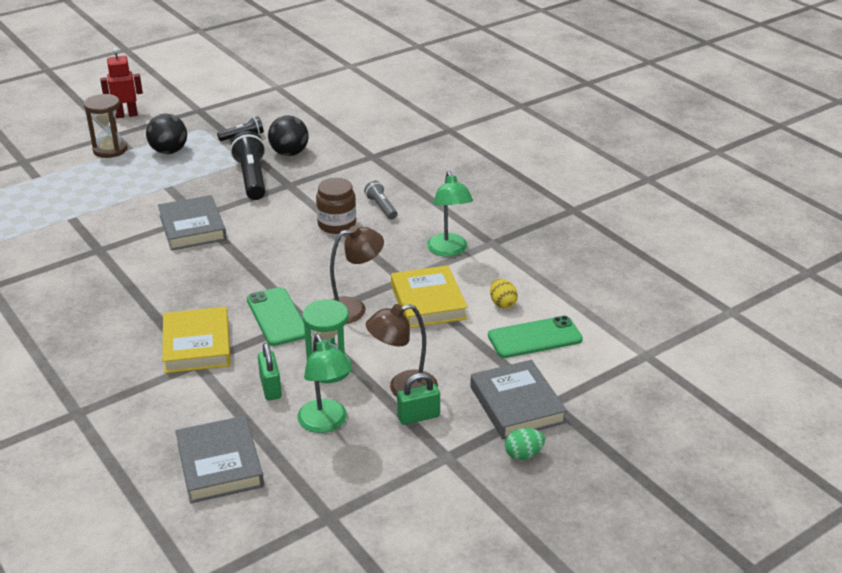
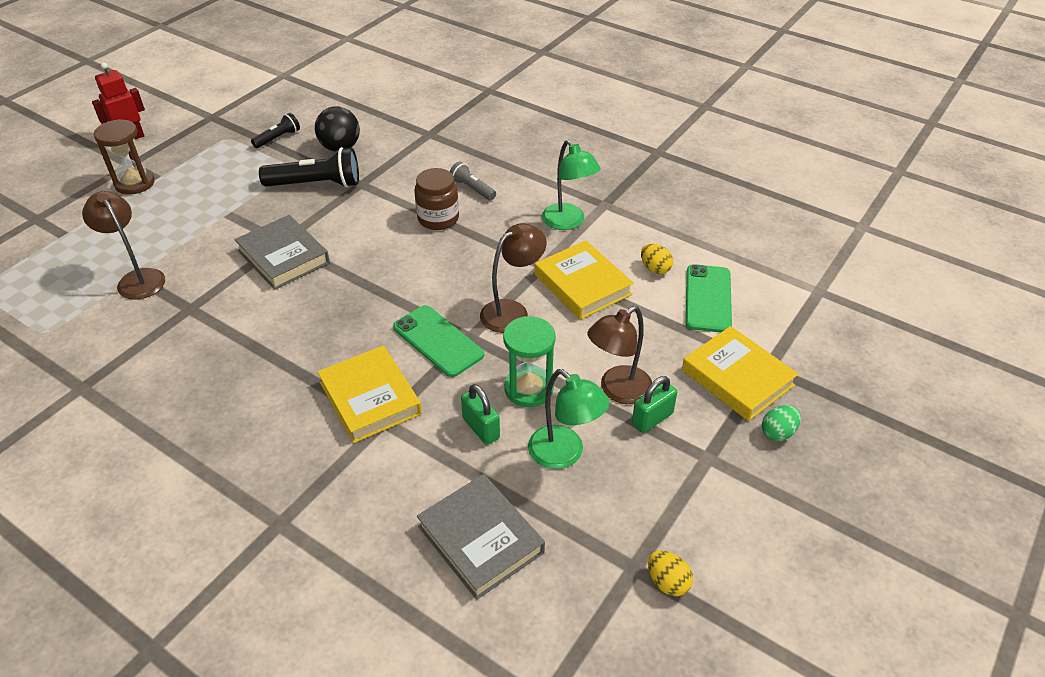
camera: 20 degrees left, 10 degrees up
black ball [146,114,187,154] -> none
black flashlight [230,131,266,200] -> black flashlight turned 120 degrees clockwise [259,147,359,188]
grey book [470,360,567,439] -> yellow book [682,326,798,421]
green phone [488,316,583,358] -> green phone turned 45 degrees counterclockwise [686,264,732,332]
none -> brown lamp [82,191,165,300]
none -> yellow egg [648,551,693,596]

